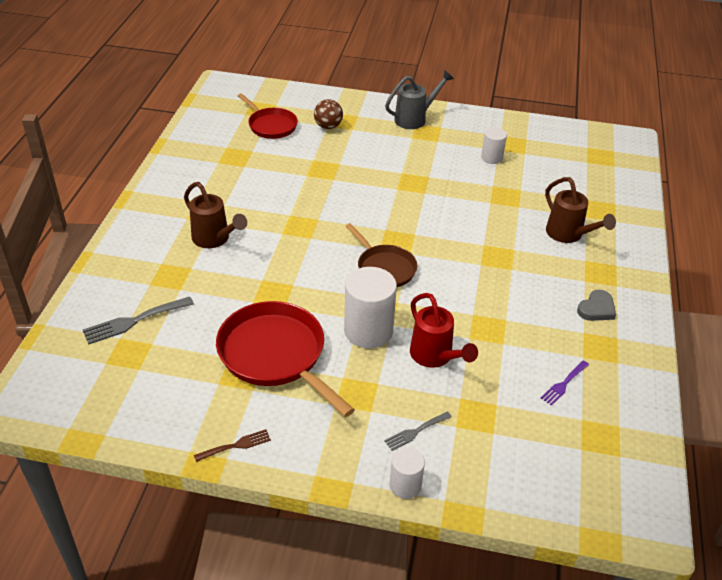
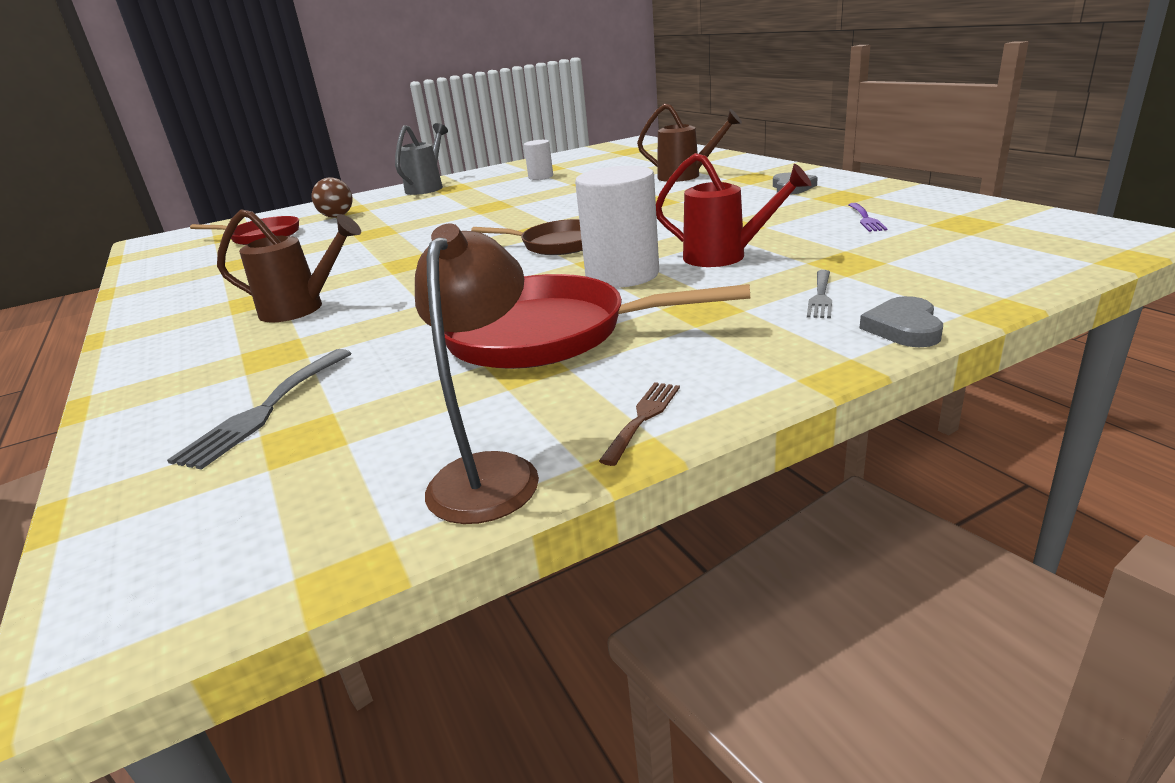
camera: 35 degrees left, 15 degrees down
white cylinder [390,447,425,499] -> grey heart [859,296,943,347]
none -> brown lamp [415,224,539,524]

